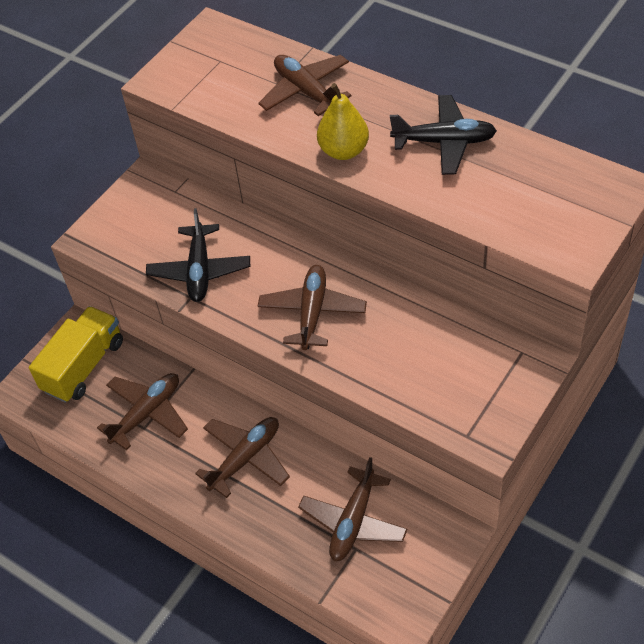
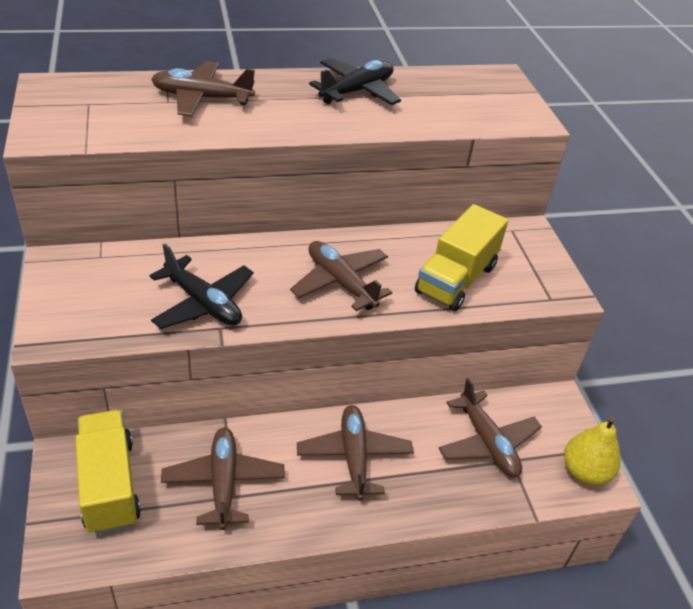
camera: 55 degrees left, 10 degrees down
yellow pear [317,83,369,160] -> yellow pear moved to [564,416,621,485]
none -> yellow truck [415,204,508,311]

